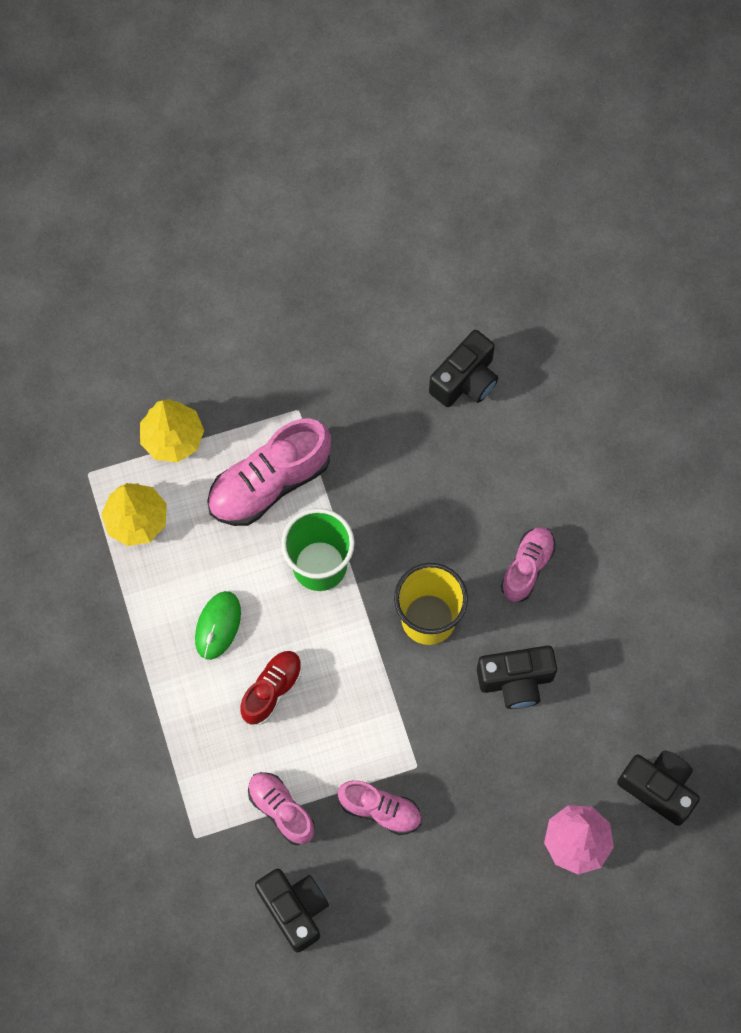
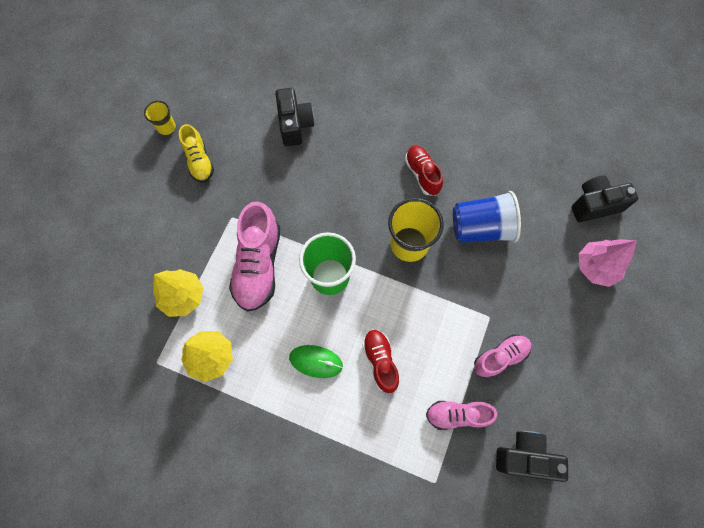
camera: 50 degrees left, 0 degrees up
green mouse [195,591,241,660] -> green mouse turned 45 degrees counterclockwise [289,345,343,378]
black camera [477,646,557,709] -> blue cup [453,191,521,243]
pink shoe [501,527,555,602] -> red shoe [405,145,443,195]
none -> yellow cup [144,101,176,135]
none -> yellow shoe [179,124,214,183]

